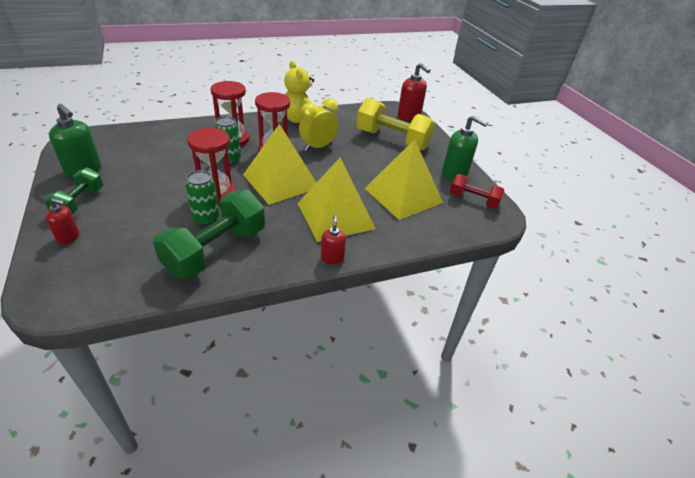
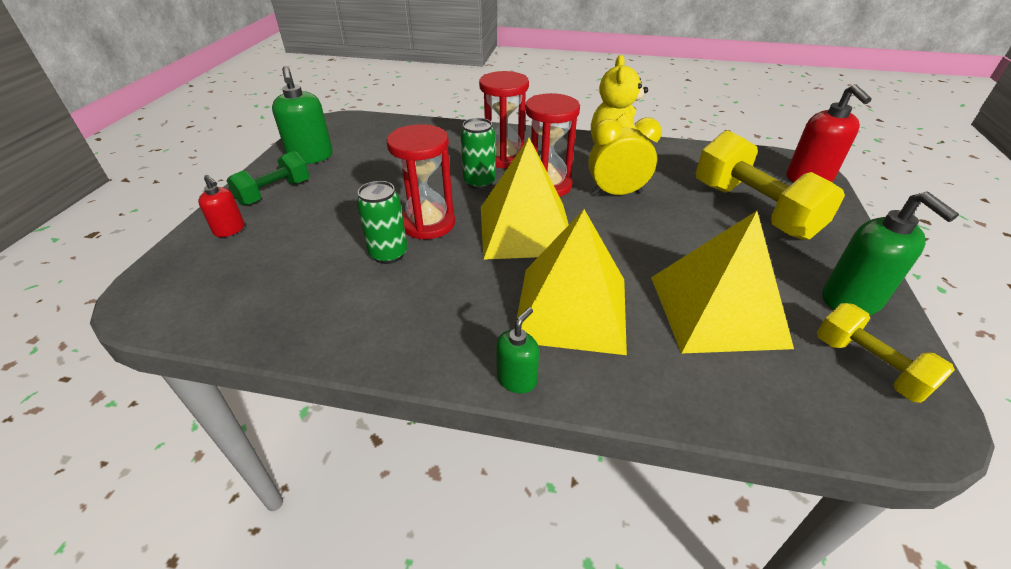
camera: 35 degrees right, 0 degrees up
green dumbbell [153,190,265,278] -> none
red soap dispenser [321,214,346,264] -> green soap dispenser [496,307,539,393]
red dumbbell [450,174,505,209] -> yellow dumbbell [817,303,955,403]

